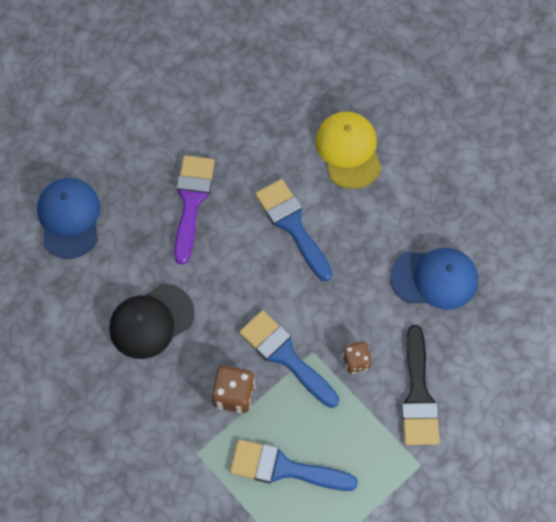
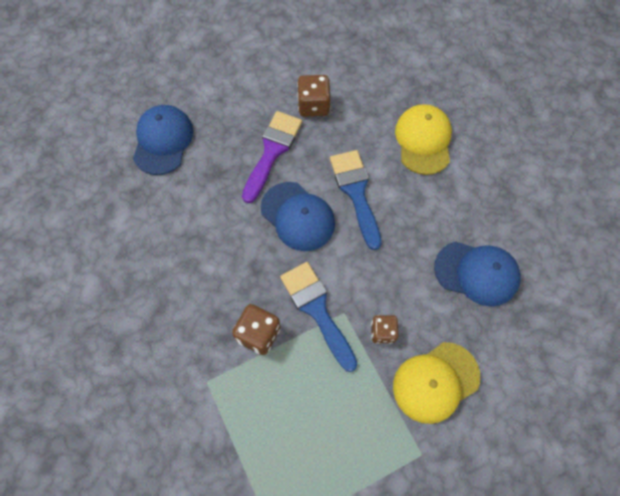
camera: 15 degrees right, 0 degrees up
black cap [109,284,195,359] -> none
blue brush [230,439,358,491] -> none
black brush [401,325,440,445] -> yellow cap [393,342,480,424]
none -> blue cap [261,182,335,251]
none -> brown dice [297,75,330,117]

